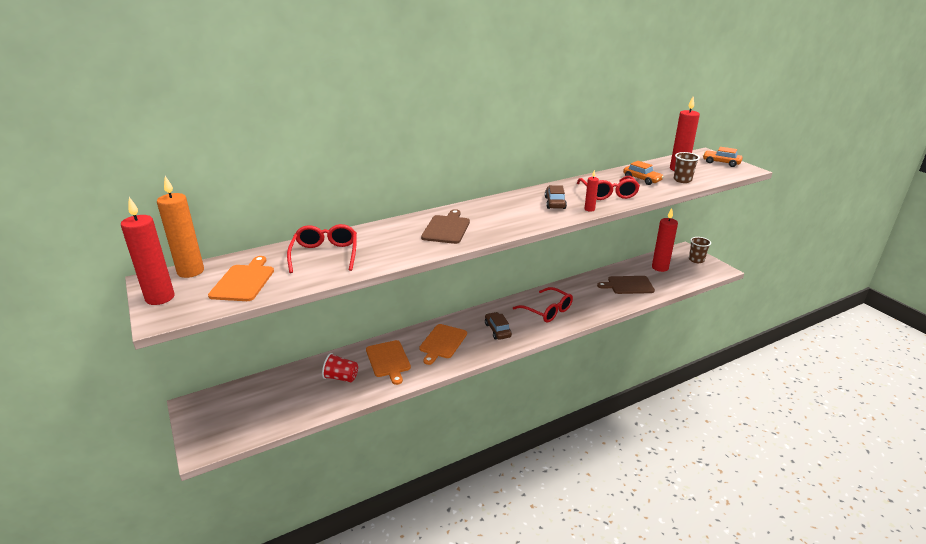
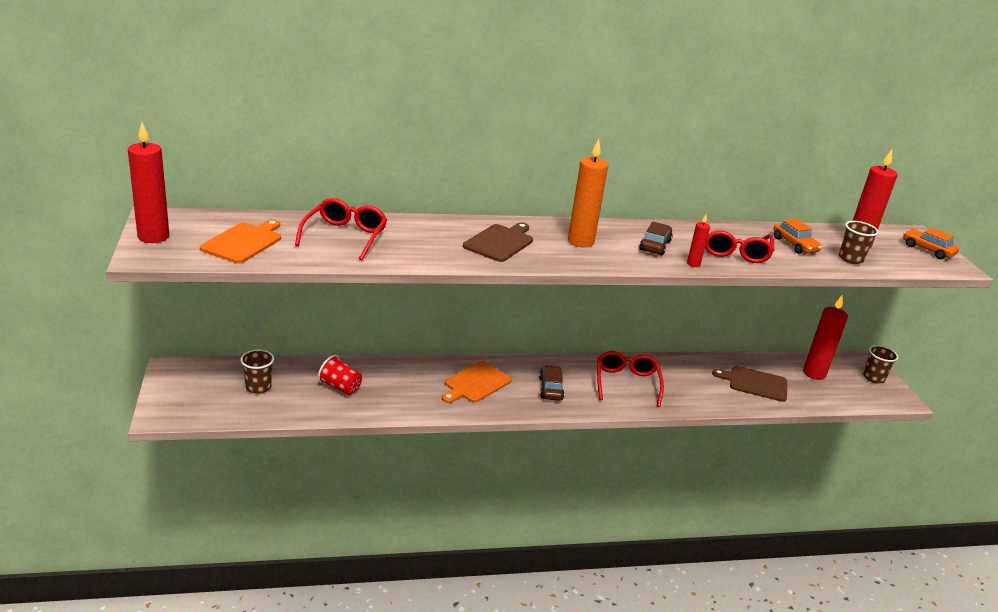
camera: 15 degrees right, 0 degrees up
orange candle [157,176,204,278] -> orange candle moved to [568,139,609,248]
orange cutting board [366,340,411,385] -> none
red glasses [513,287,573,322] -> red glasses turned 150 degrees counterclockwise [597,351,664,407]
none -> brown cup [240,349,274,394]

